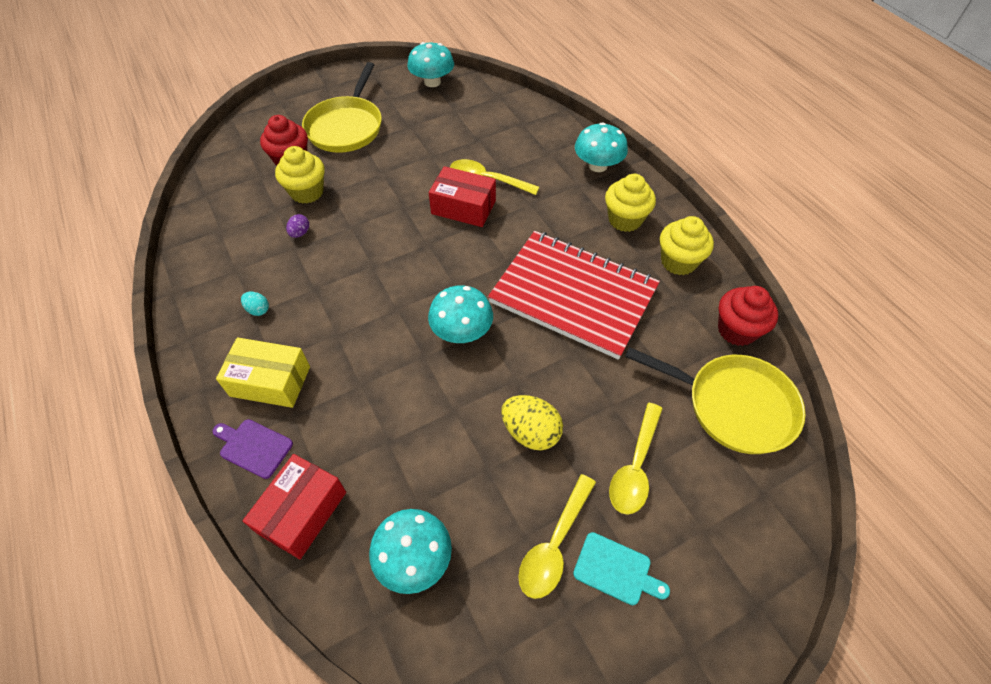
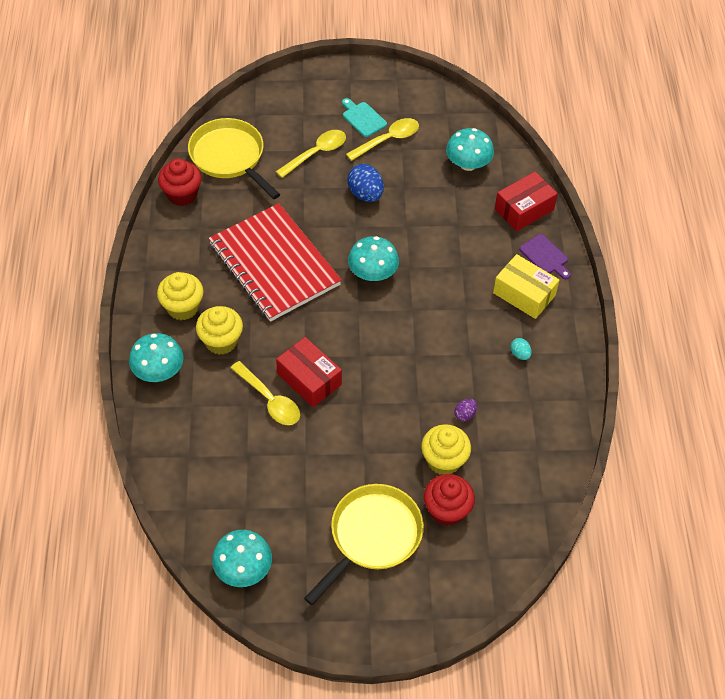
camera: 155 degrees left, 0 degrees up
yellow egg [501,395,563,450] -> blue egg [348,164,384,202]
yellow cupcake [660,216,714,275] -> yellow cupcake moved to [196,306,243,355]

